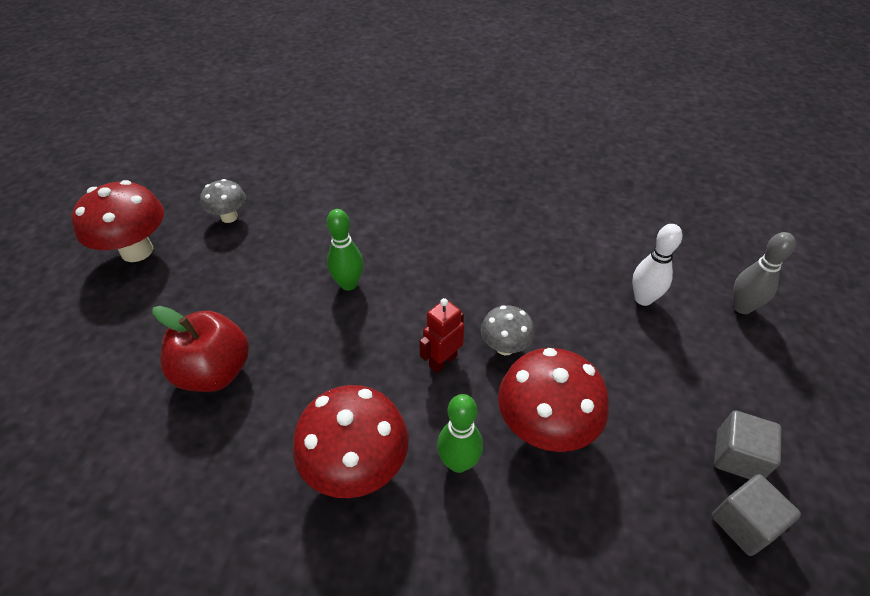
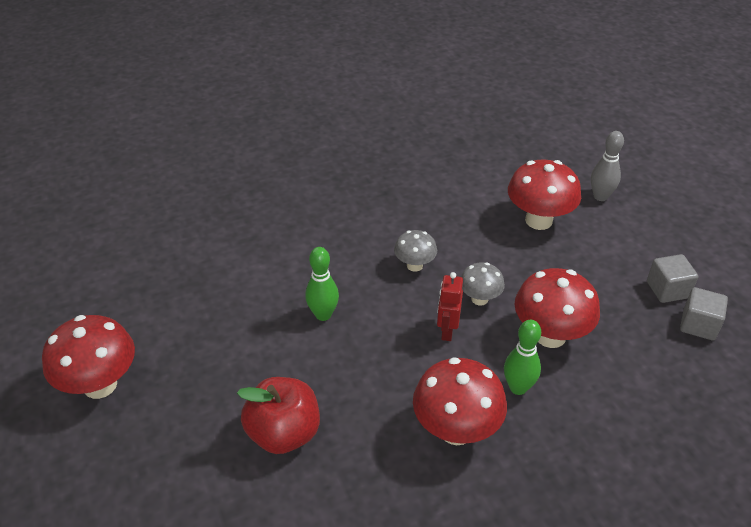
camera: 35 degrees left, 5 degrees down
grey mushroom [200,179,246,223] -> grey mushroom moved to [394,230,437,272]
white bowling pin [632,224,682,306] -> red mushroom [508,159,581,230]

